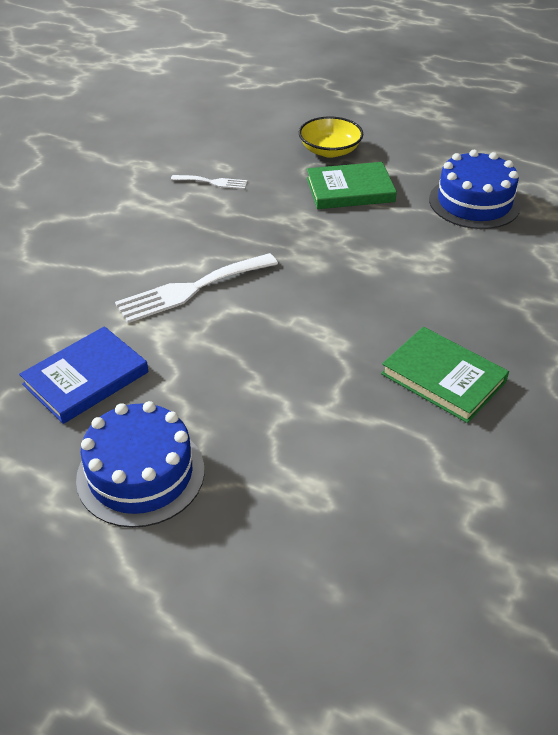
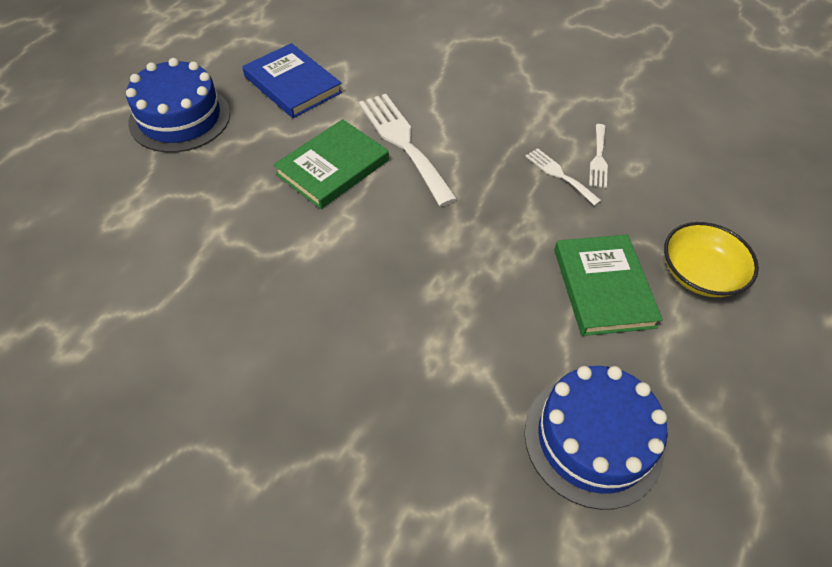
camera: 90 degrees right, 10 degrees up
green book [381,327,509,423] -> green book moved to [273,119,389,209]
none -> white fork [525,148,602,206]

